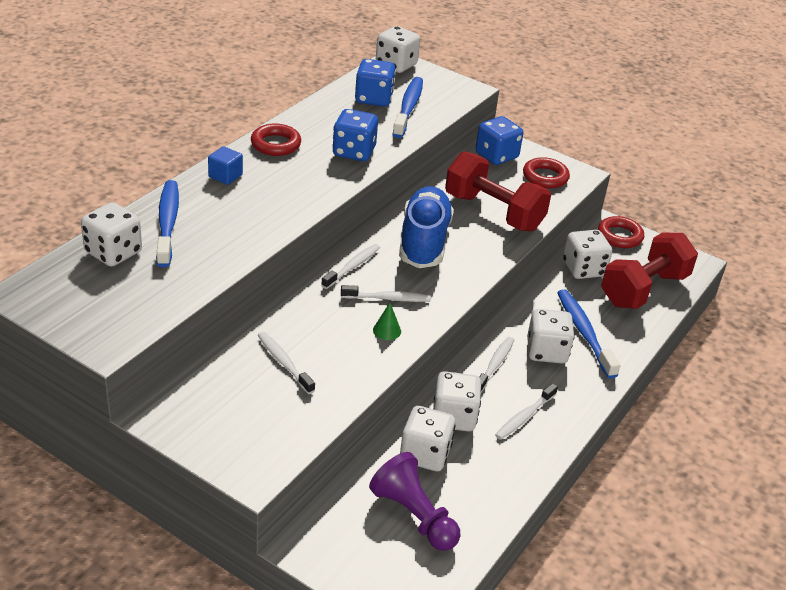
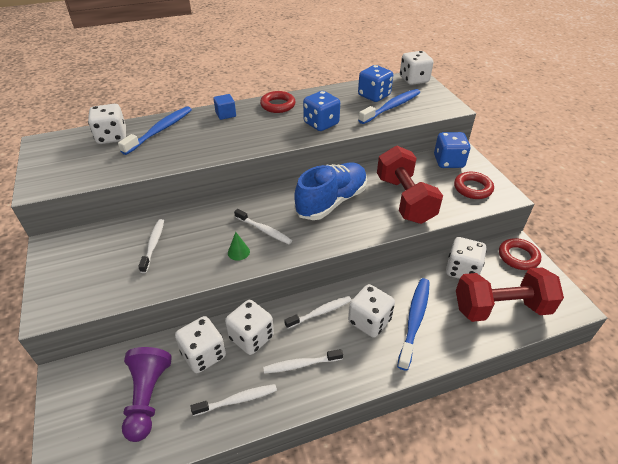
camera: 40 degrees right, 5 degrees up
white toothbrush [321,244,380,289] -> white toothbrush moved to [191,384,277,416]

